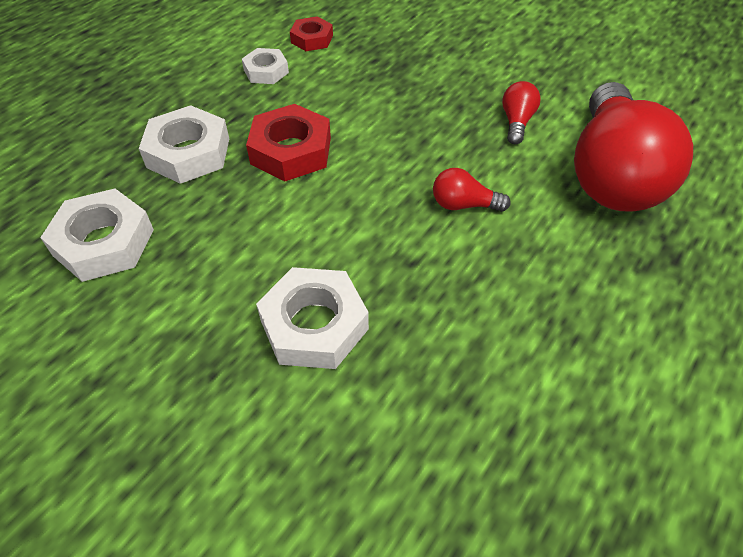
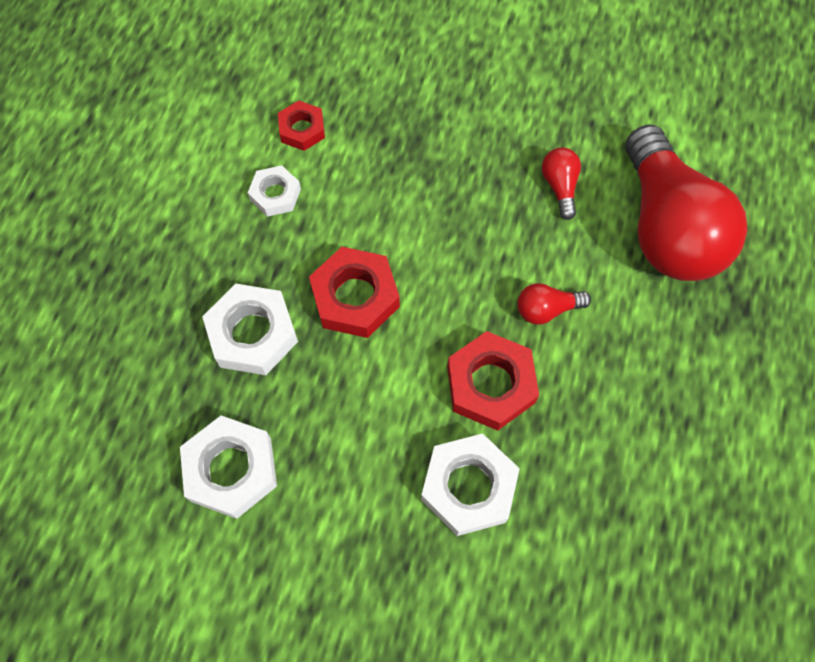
camera: 20 degrees left, 15 degrees up
none -> red nut [447,331,539,431]

